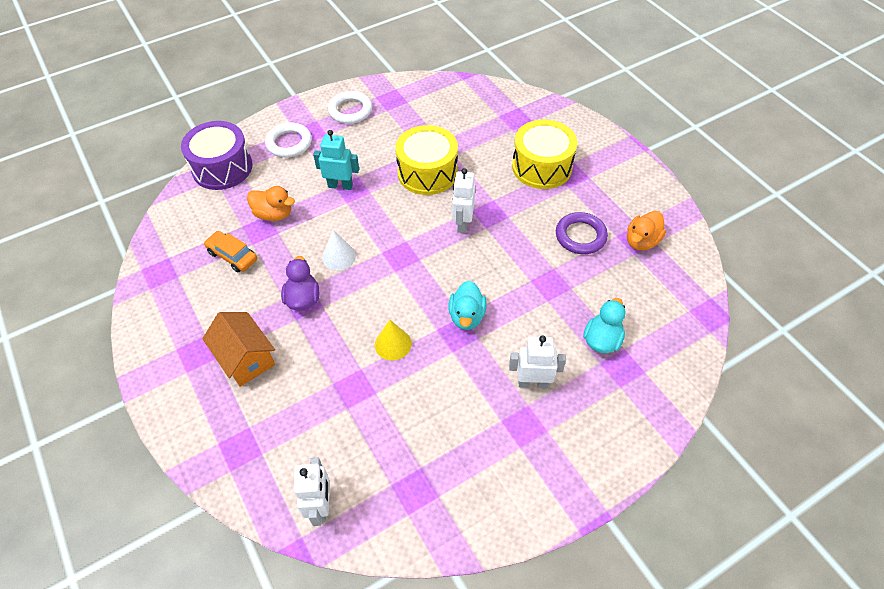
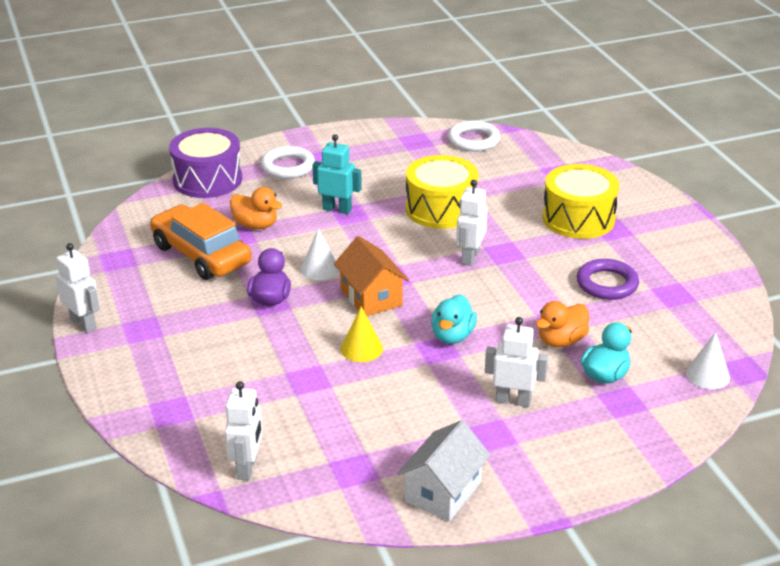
camera: 10 degrees right, 20 degrees down
orange house [202,312,275,387] -> orange house moved to [334,236,409,316]
orange car [204,231,257,272] -> orange car [150,203,251,280], size x1.82
white ring [328,91,372,124] -> white ring moved to [448,121,500,152]
orange duck [627,211,666,251] -> orange duck moved to [536,301,589,347]
none -> white robot [56,243,100,333]
none -> white house [397,420,490,521]
none -> white cone [686,332,730,389]

